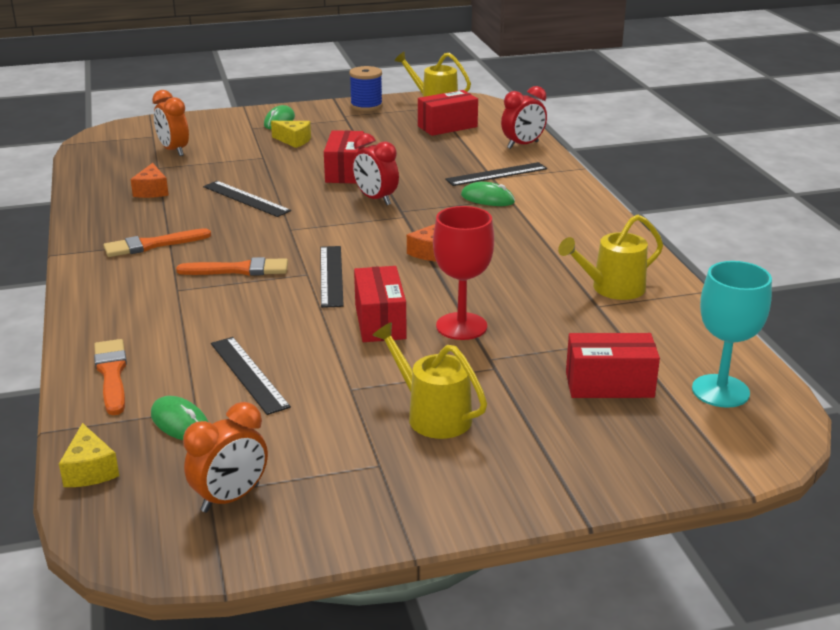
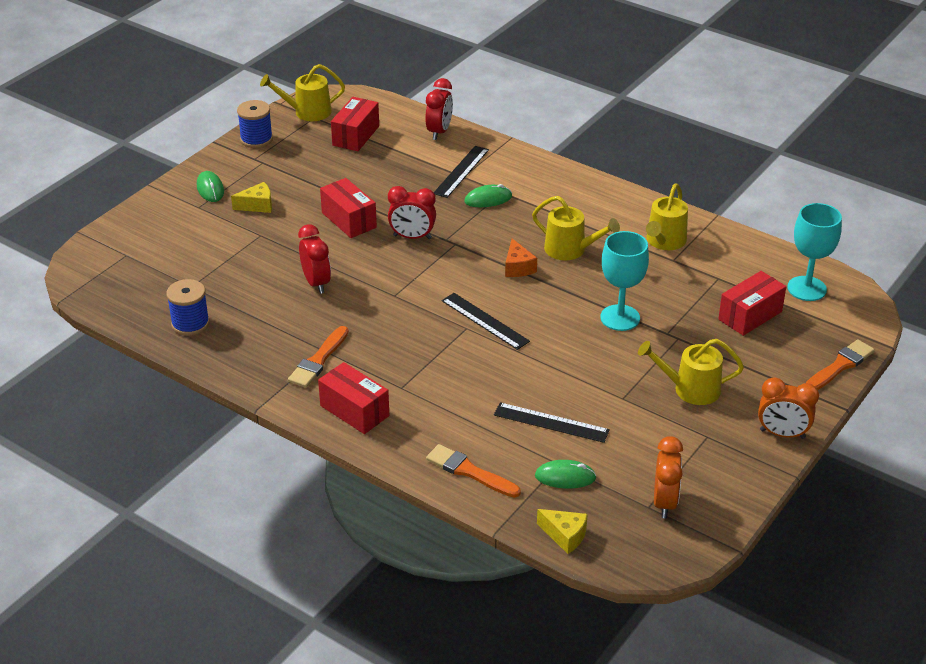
camera: 40 degrees left, 10 degrees up
orange cheese [131,163,169,198] -> none
orange clock [152,90,189,156] -> orange clock moved to [758,377,819,439]
orange brush [176,257,288,276] -> orange brush moved to [806,339,875,390]
black ruler [203,181,291,217] -> red clock [298,224,331,294]
red box [354,266,407,342] -> red box moved to [318,362,389,434]
red goblet [433,206,494,340] -> turquoise goblet [600,231,649,331]
none -> blue spool [166,279,210,336]
none -> yellow watering can [532,196,620,260]

